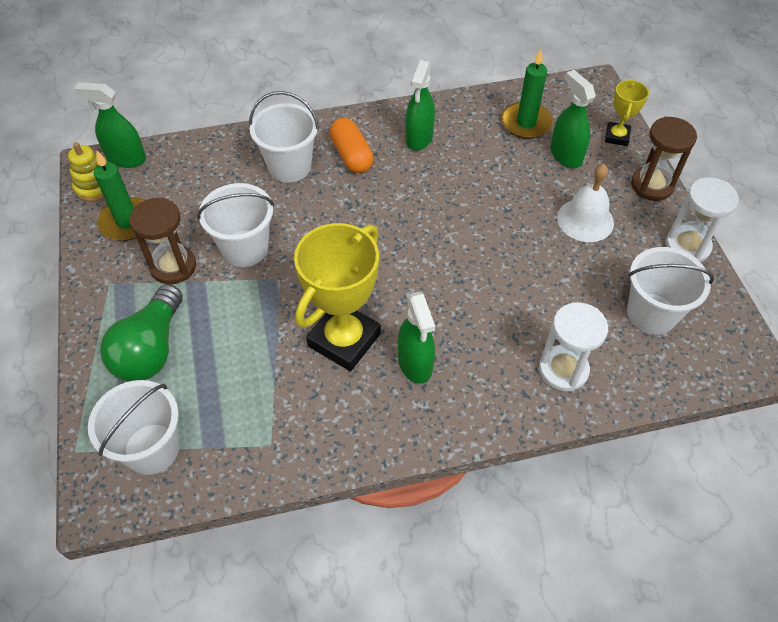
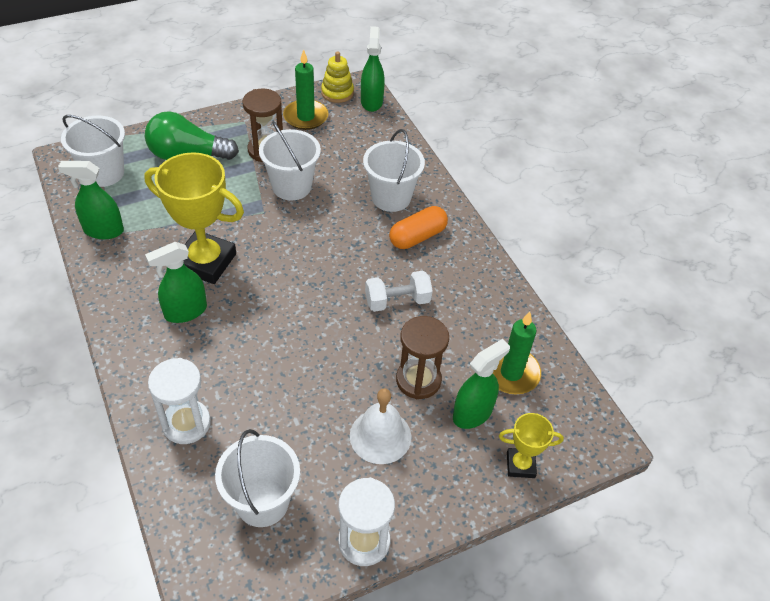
camera: 75 degrees right, 5 degrees down
green spray bottle [405,60,435,151] -> green spray bottle moved to [58,161,124,239]
brown hourglass [631,117,697,201] -> brown hourglass moved to [396,316,449,399]
none -> white dumbbell [365,271,433,312]

